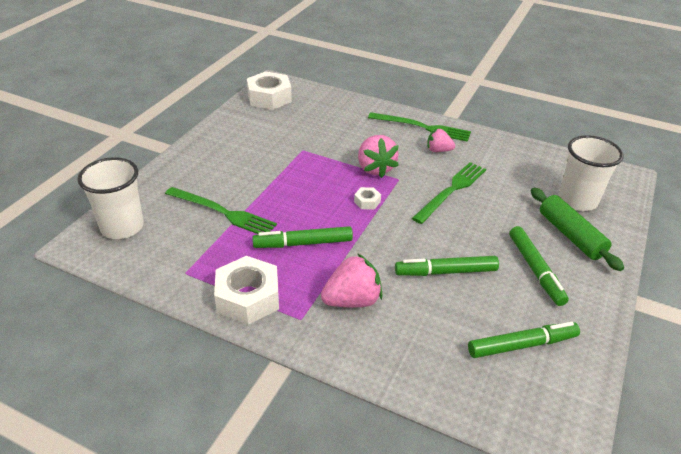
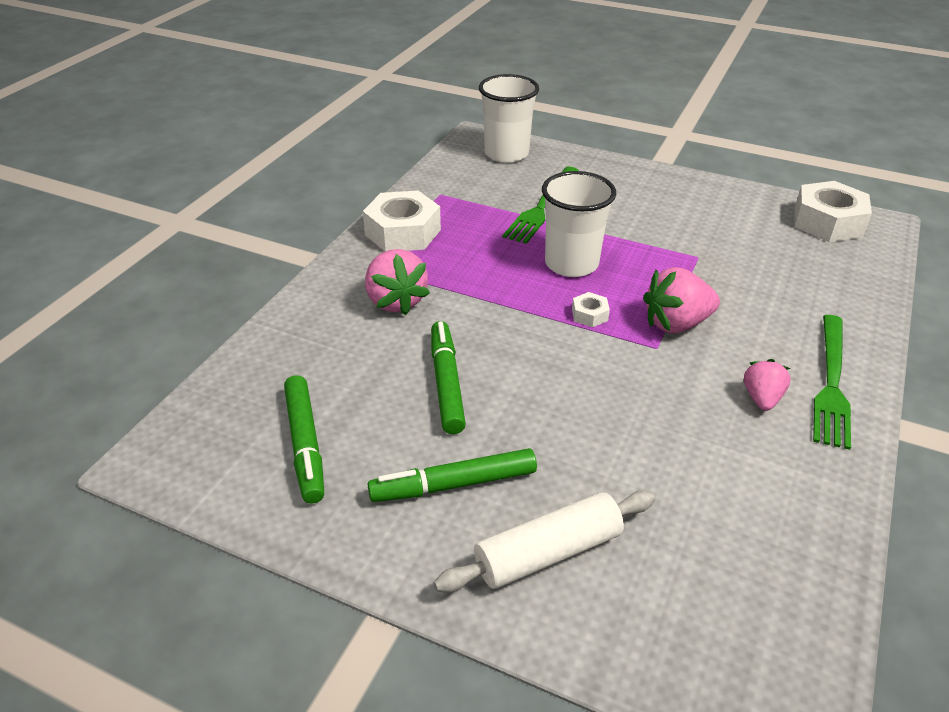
camera: 90 degrees right, 0 degrees up
green marker [252,226,353,248] -> none
green fork [412,162,486,224] -> none
green rolling pin [531,188,624,271] -> white rolling pin [434,490,656,593]
white cup [558,135,623,211] -> white cup moved to [542,171,616,277]

